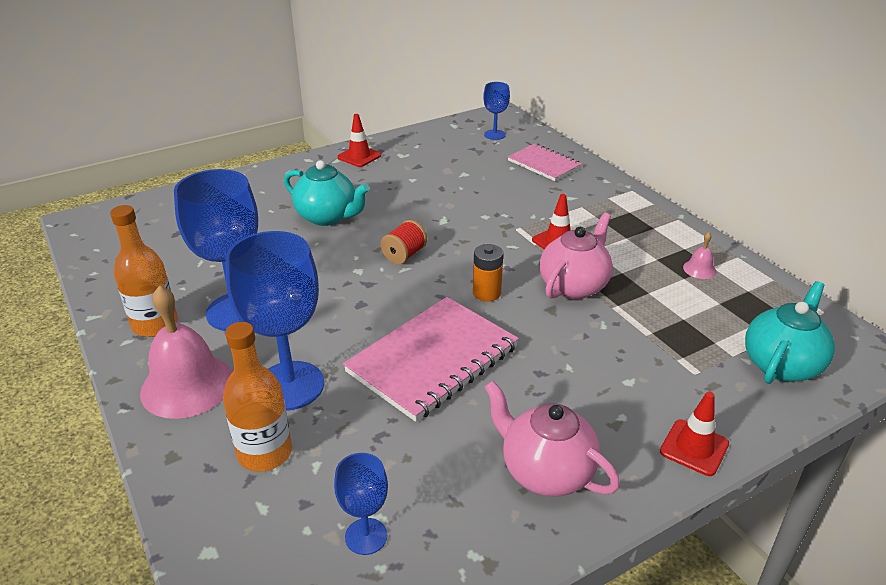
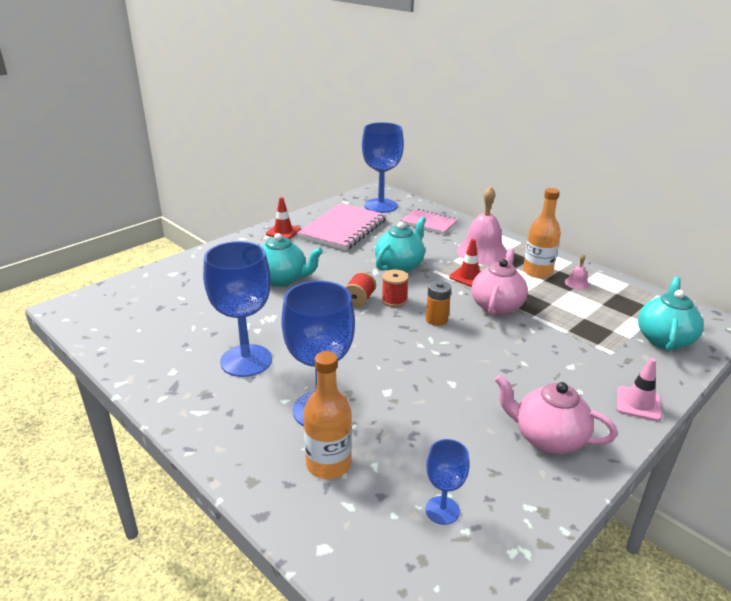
camera: 15 degrees left, 5 degrees down
orange bottle [110,205,178,337] -> orange bottle moved to [523,188,561,278]
pink bell [140,285,232,419] -> pink bell moved to [457,186,507,265]
pink notebook [343,297,519,422] -> pink notebook moved to [297,203,386,251]
blue goblet [483,82,510,140] -> blue goblet [362,122,404,213], size x1.98
red traffic cone [660,392,729,476] -> pink traffic cone [617,358,662,421]
none -> turquoise teapot [375,217,426,273]
none -> red spool [382,269,409,307]

